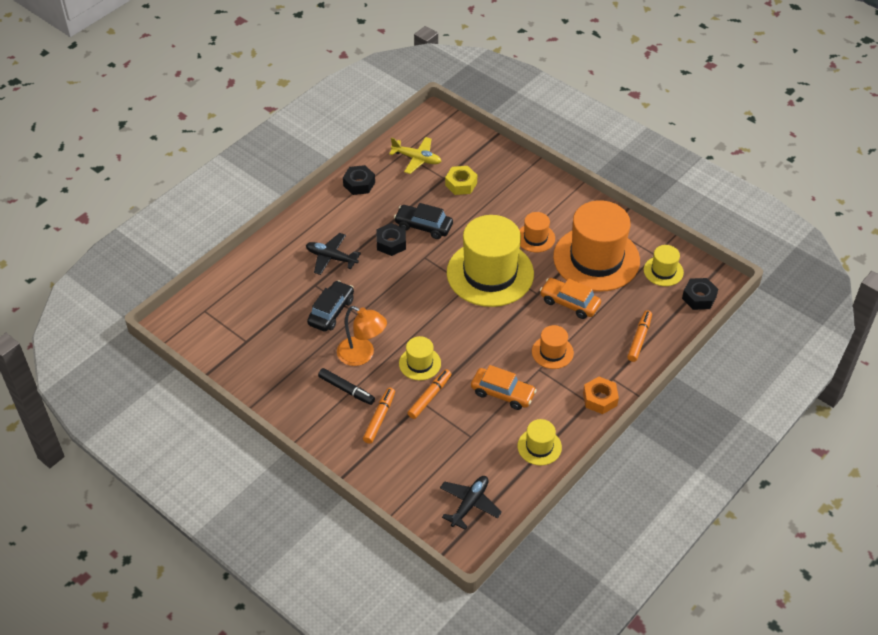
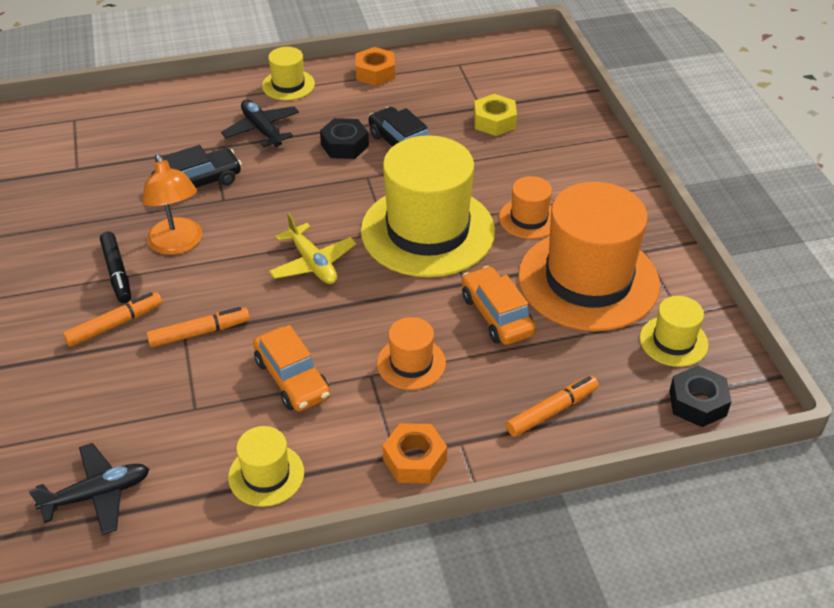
camera: 35 degrees right, 5 degrees down
black nut [343,165,375,195] -> orange nut [355,47,395,86]
yellow plane [389,137,441,174] -> yellow plane moved to [269,213,356,284]
yellow hat [399,336,441,380] -> yellow hat moved to [262,47,315,100]

